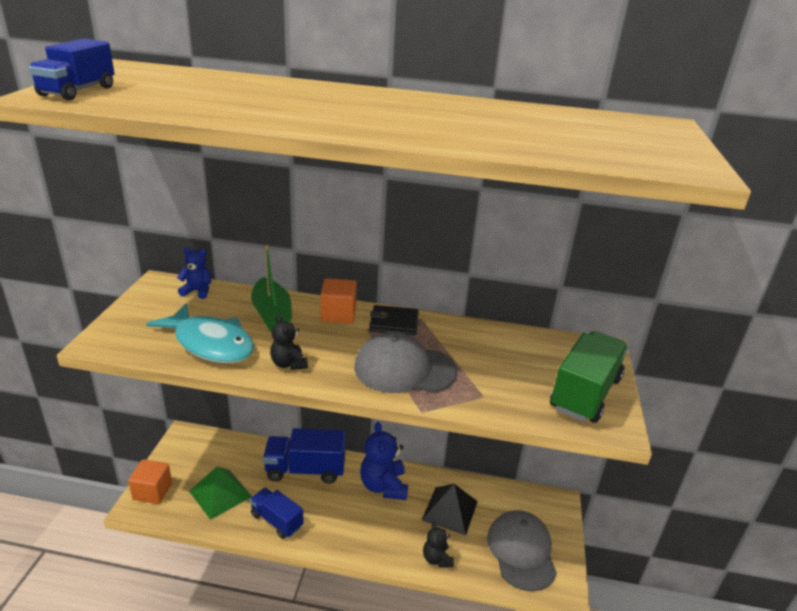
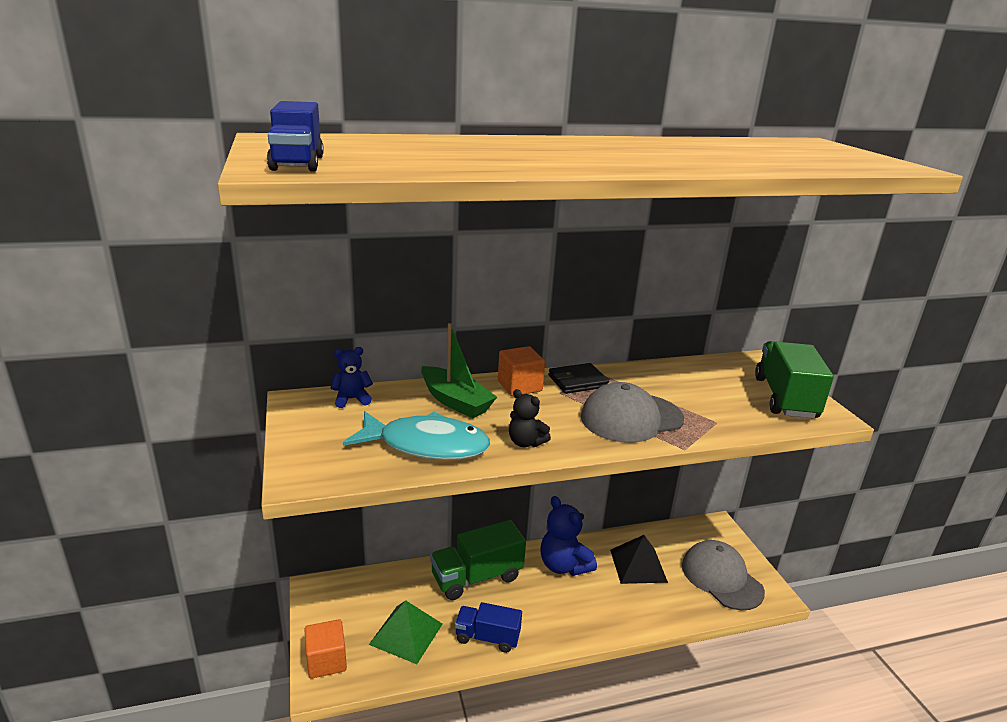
camera: 25 degrees left, 5 degrees down
blue truck [263,428,346,484] -> green truck [430,520,526,600]
black teddy bear [423,522,454,567] -> none

